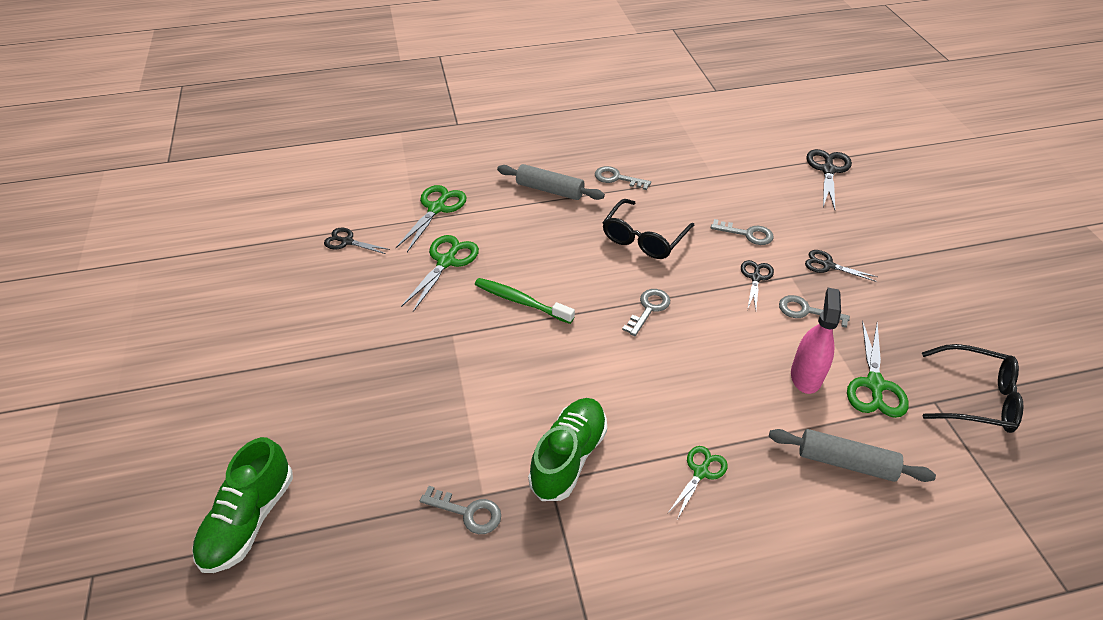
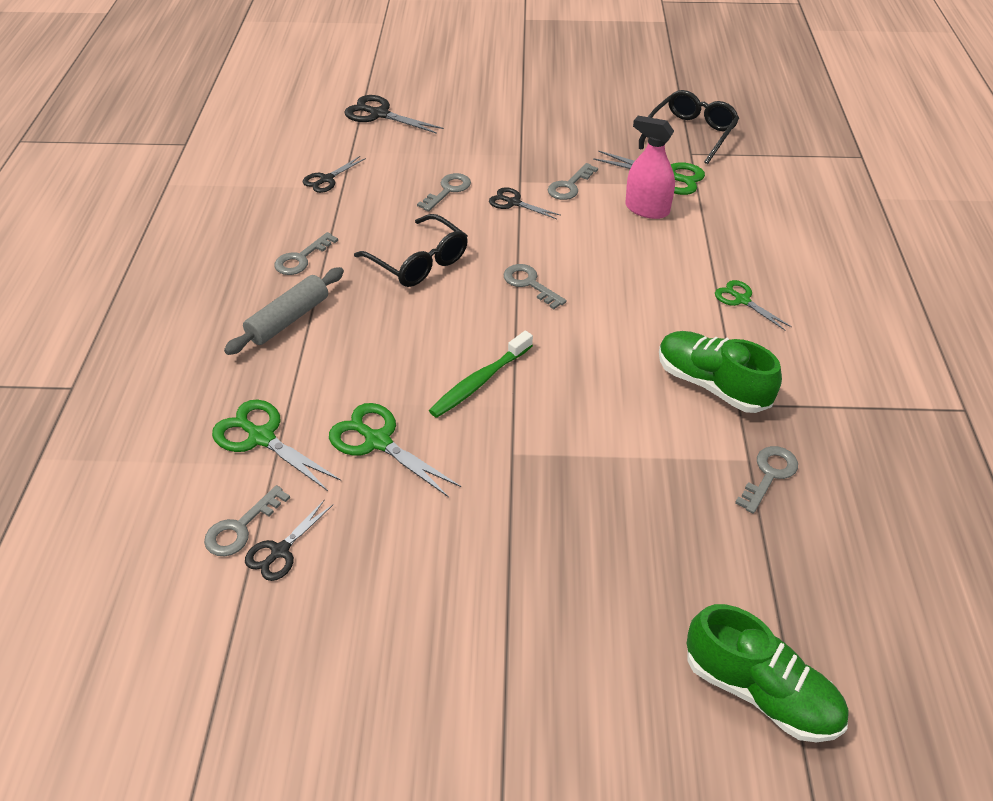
camera: 75 degrees left, 0 degrees up
grey rolling pin [769,429,936,482] -> none
black scissors [805,250,878,282] -> black scissors moved to [303,156,366,193]
none -> grey key [204,485,290,556]

